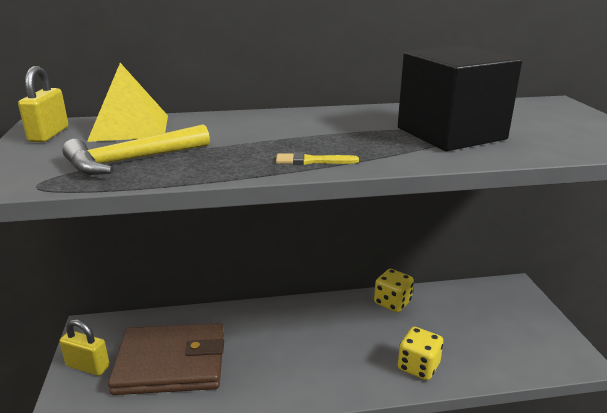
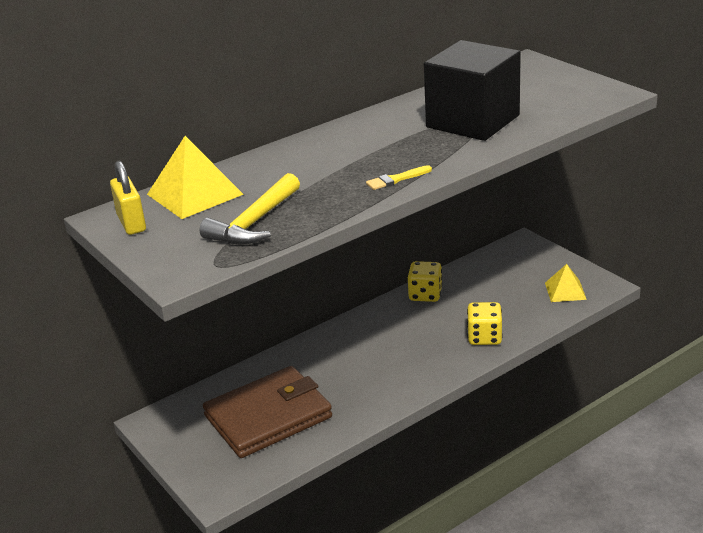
camera: 25 degrees left, 5 degrees up
yellow padlock [59,319,110,376] -> none
none -> yellow pyramid [545,264,587,302]

